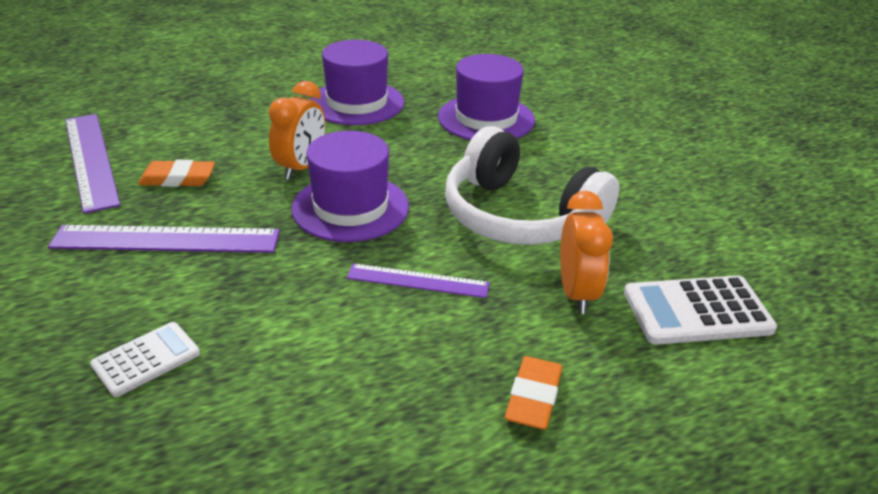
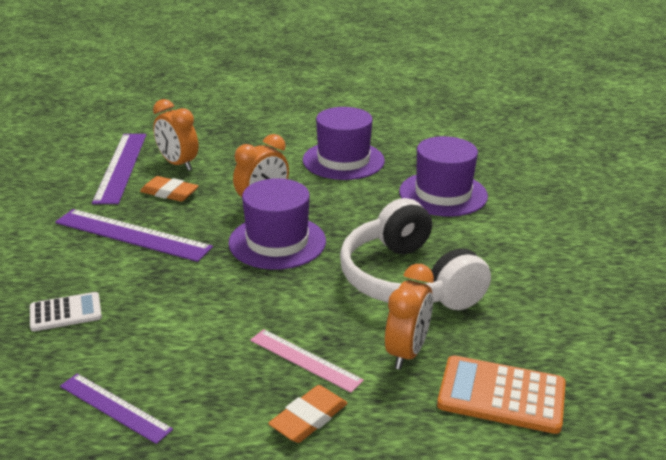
camera: 25 degrees right, 5 degrees down
purple ruler [347,263,490,298] -> purple ruler moved to [60,374,173,444]
white calculator [624,275,777,345] -> orange calculator [437,355,566,434]
none -> orange clock [153,99,198,171]
none -> pink ruler [250,329,364,393]

